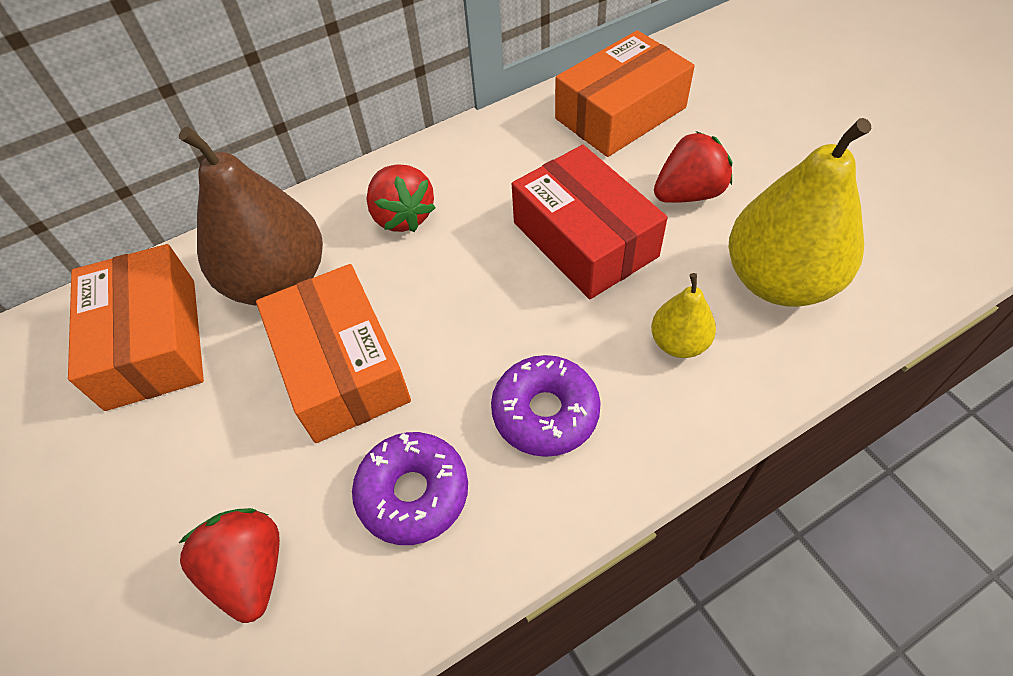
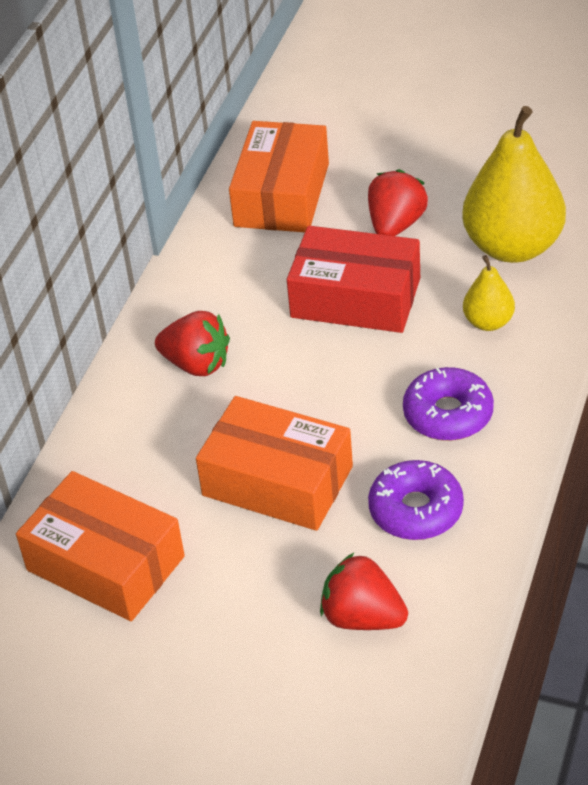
camera: 40 degrees left, 10 degrees down
brown pear [179,126,323,306] -> none

